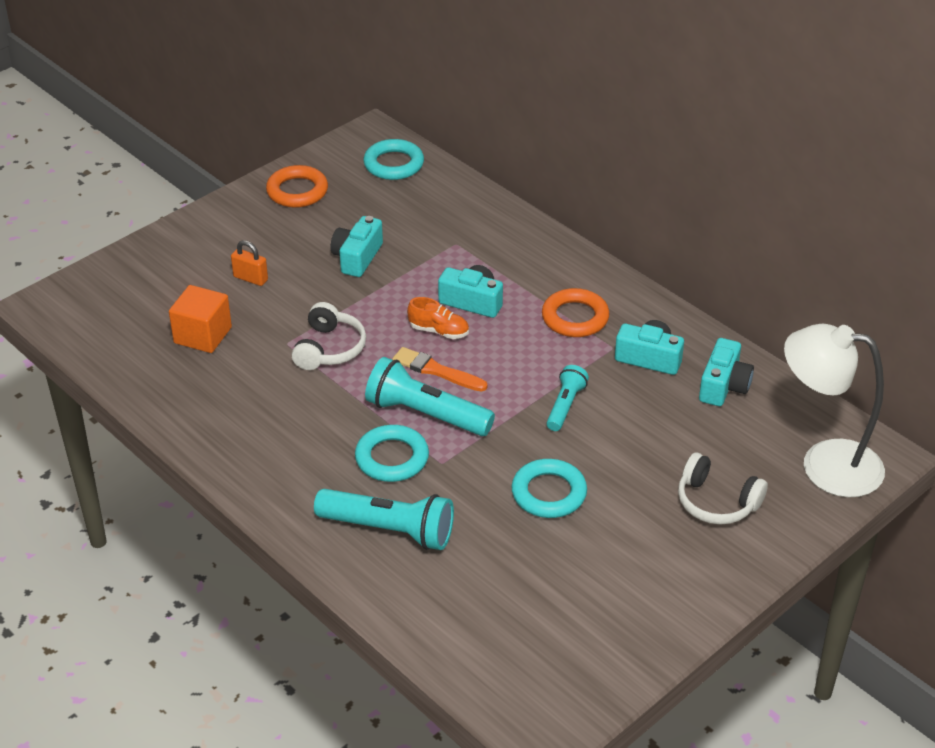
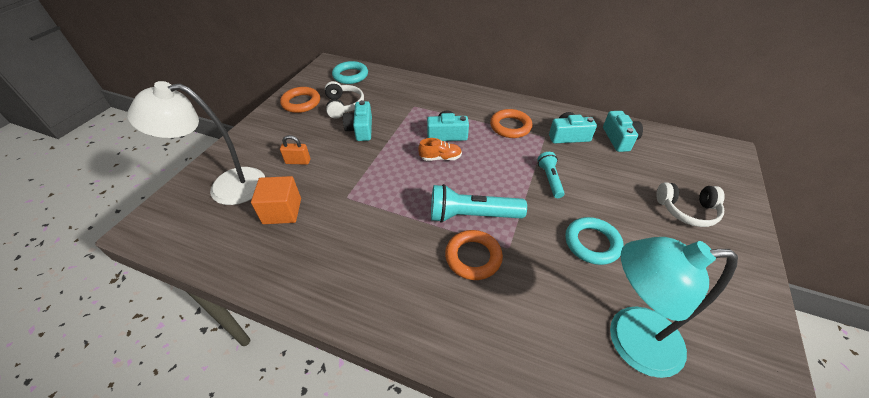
camera: 25 degrees left, 5 degrees up
white headphones [292,302,366,370] -> white headphones moved to [325,81,364,118]
turquoise flashlight [314,489,454,550] -> none
turquoise ring [355,425,429,482] -> orange ring [445,230,503,280]
orange brush [392,347,488,392] -> none
white lamp [784,324,885,497] -> white lamp moved to [127,81,265,205]
none -> turquoise lamp [610,237,738,378]

